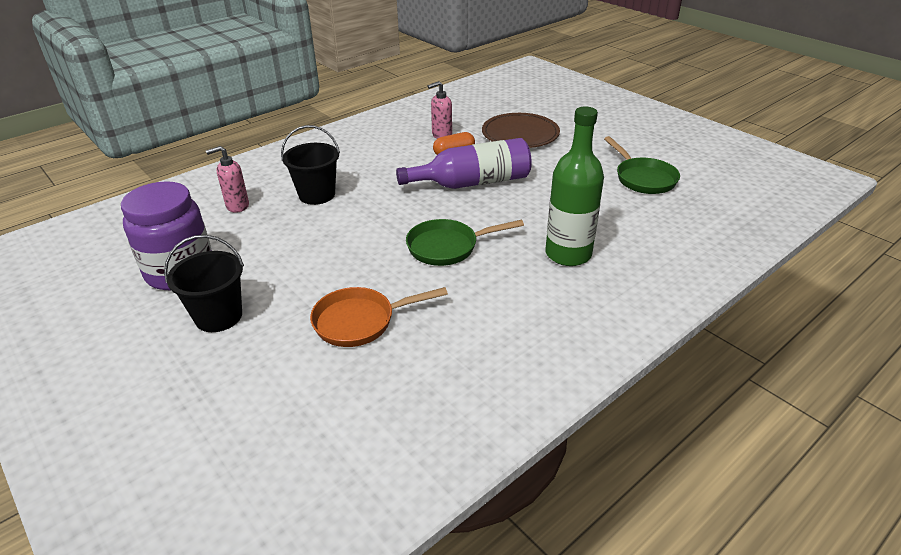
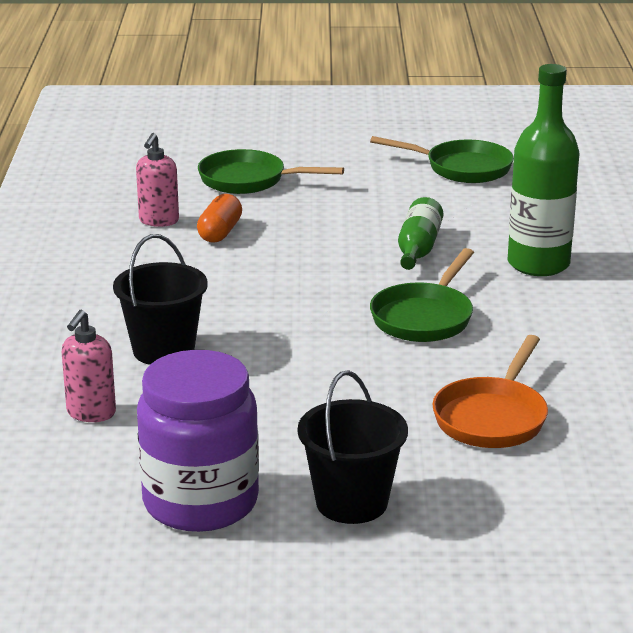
camera: 50 degrees left, 10 degrees down
purple bottle [396,138,532,189] -> none
brown plate [482,113,560,148] -> green pan [198,149,344,194]
none -> green bottle [398,197,443,270]

